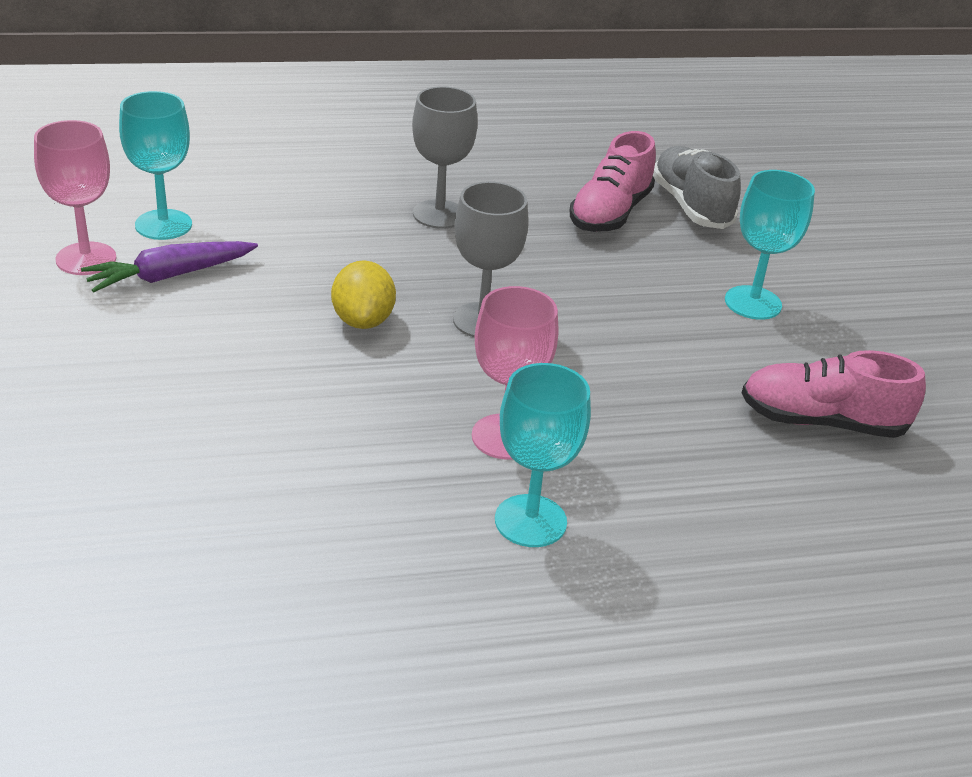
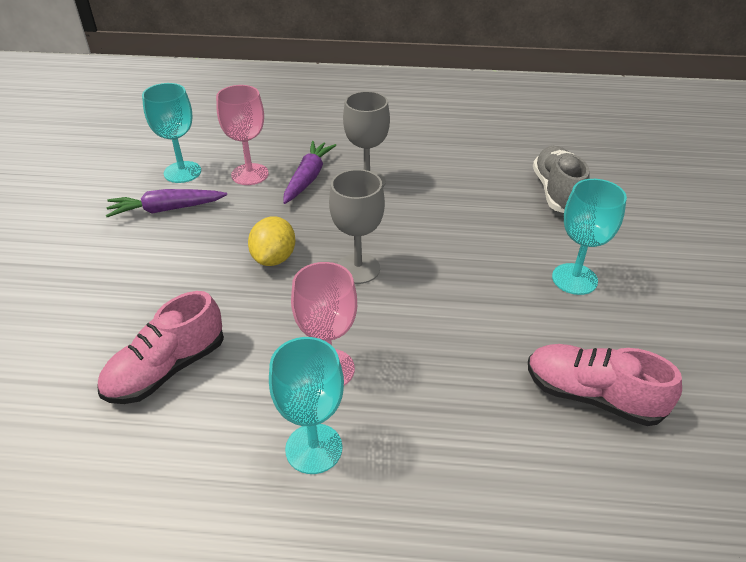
camera: 20 degrees right, 5 degrees up
pink goblet [34,120,116,275] -> pink goblet moved to [216,85,269,185]
pink shoe [570,131,656,232] -> pink shoe moved to [97,291,224,404]
none -> purple carrot [283,141,336,204]

